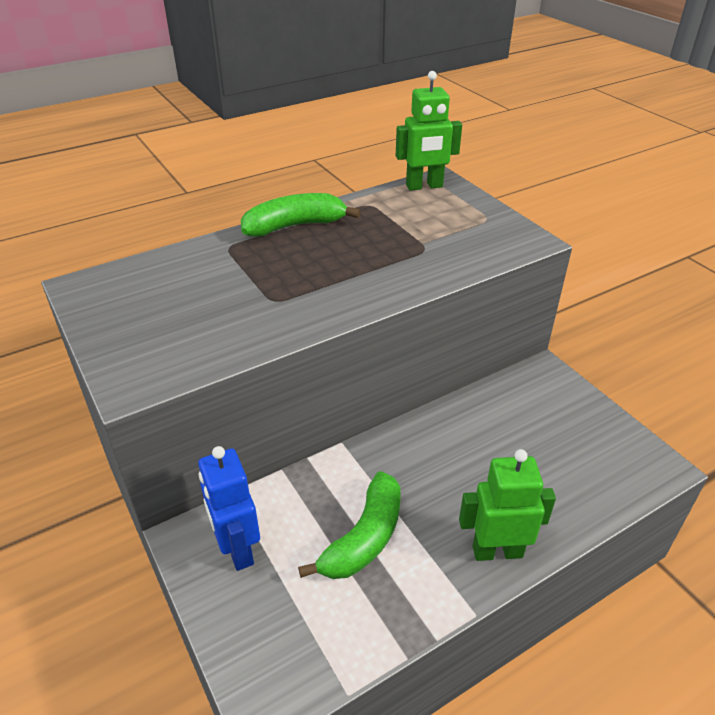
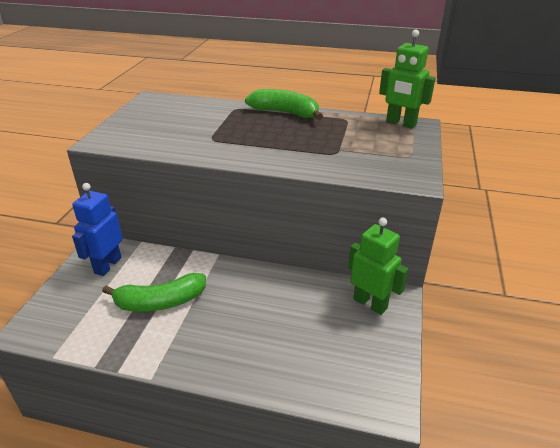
camera: 45 degrees right, 5 degrees down
green robot [459,449,556,561] -> green robot moved to [348,218,408,315]

